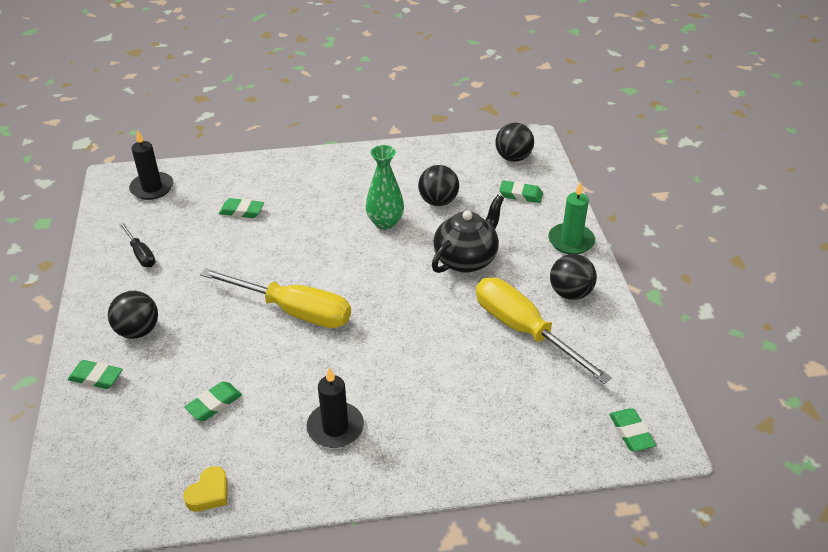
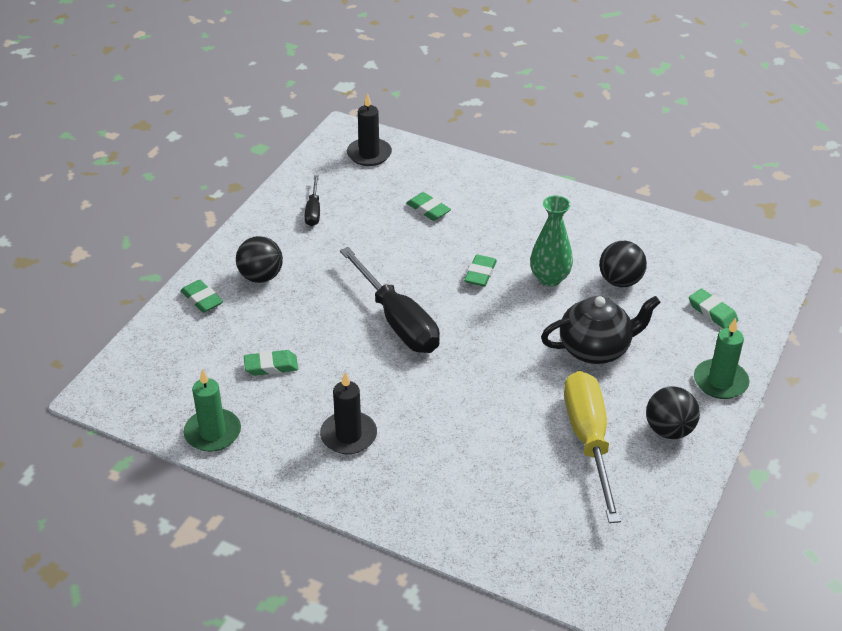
camera: 35 degrees right, 0 degrees up
yellow heart [183,466,228,512] -> green candle [184,369,241,452]
yellow screwdriver [200,268,351,328] -> black screwdriver [340,247,440,353]
black ball [495,123,534,162] -> none
green eraser [609,408,656,451] -> green eraser moved to [464,255,497,287]

